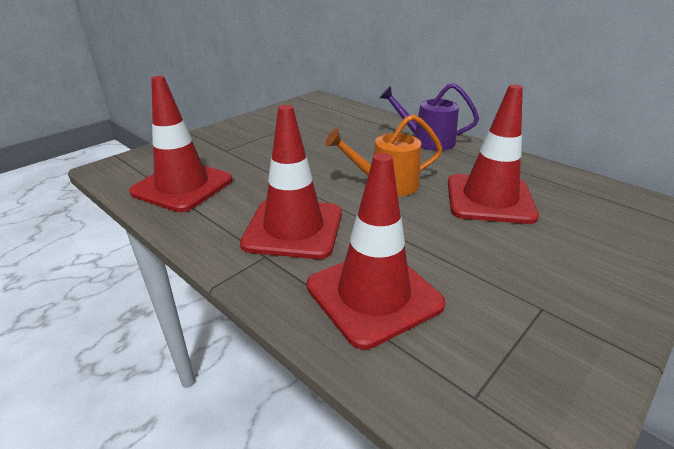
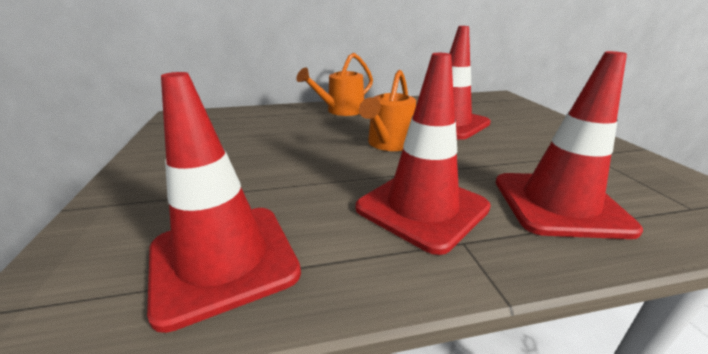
camera: 55 degrees left, 5 degrees down
purple watering can [379,83,479,151] -> orange watering can [296,53,373,116]

